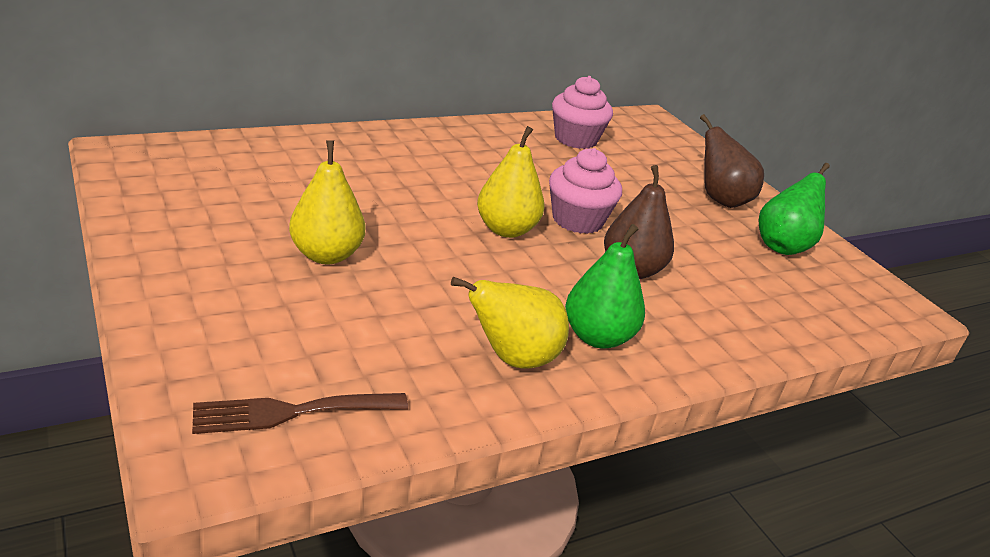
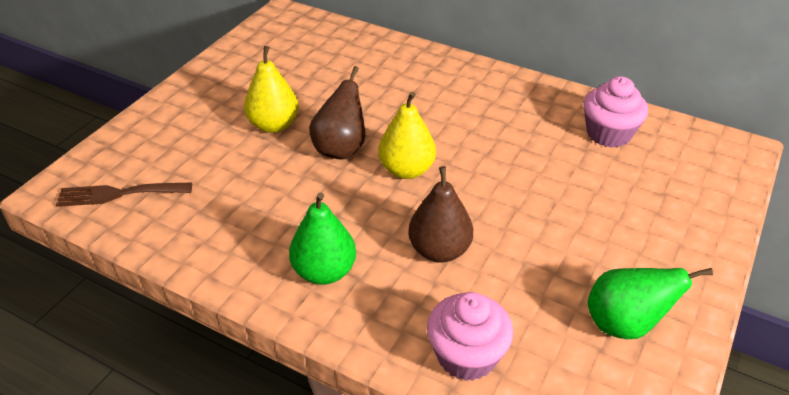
camera: 60 degrees right, 10 degrees up
brown fork [192,393,408,434] -> brown fork turned 45 degrees counterclockwise [56,182,192,207]
yellow pear [451,277,569,369] -> none
pink cupcake [549,148,622,234] -> pink cupcake moved to [427,292,513,381]
brown pear [700,114,764,208] -> brown pear moved to [309,66,365,159]

